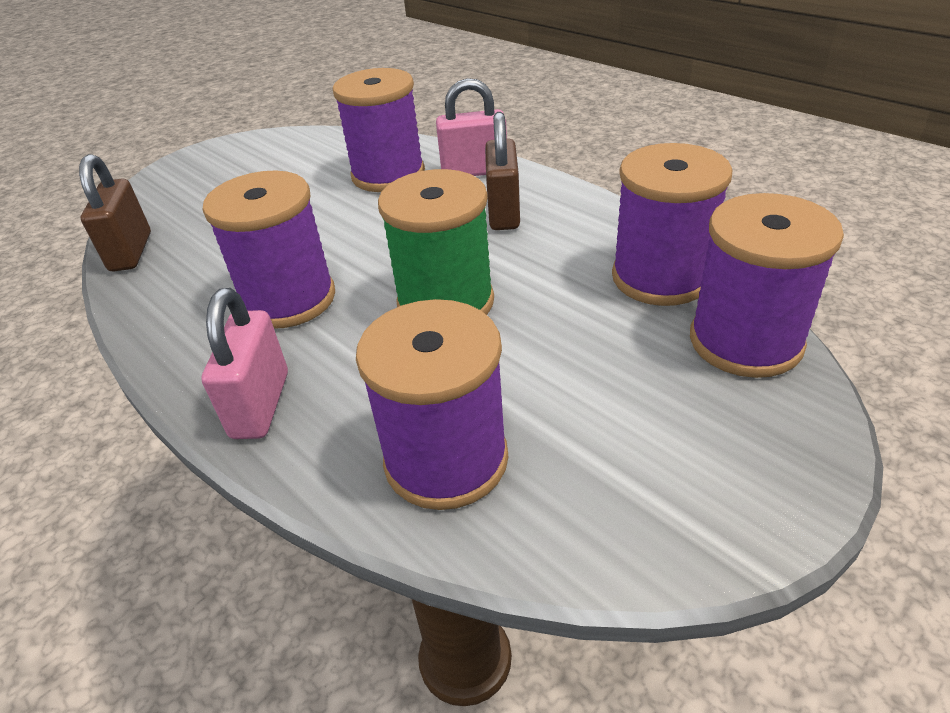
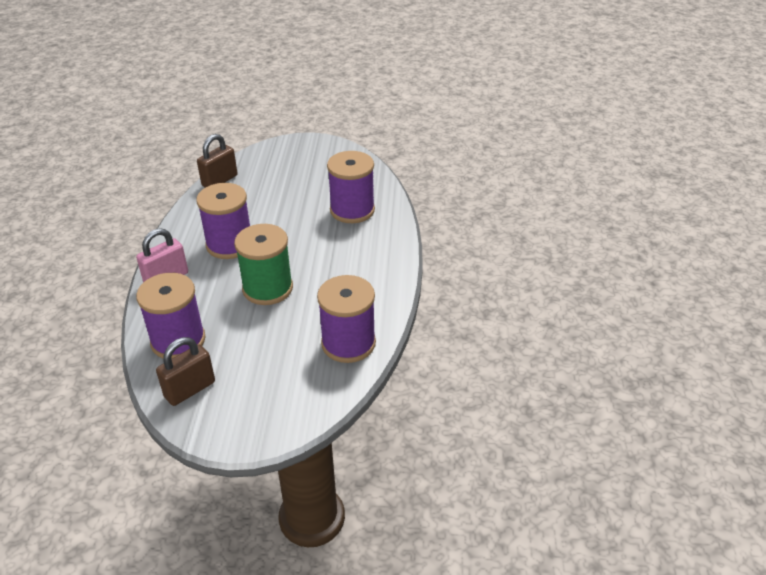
camera: 45 degrees right, 0 degrees up
pink padlock [436,78,507,176] -> none
brown padlock [485,112,520,230] -> brown padlock moved to [156,337,215,406]
purple spool [690,193,844,378] -> none

